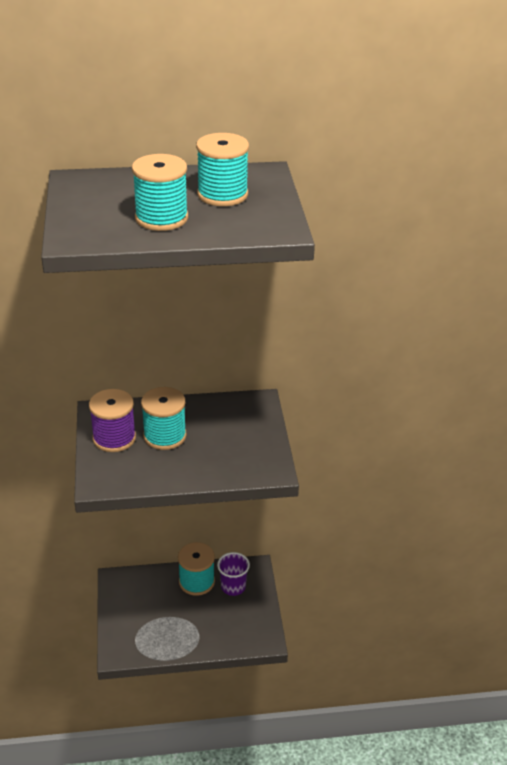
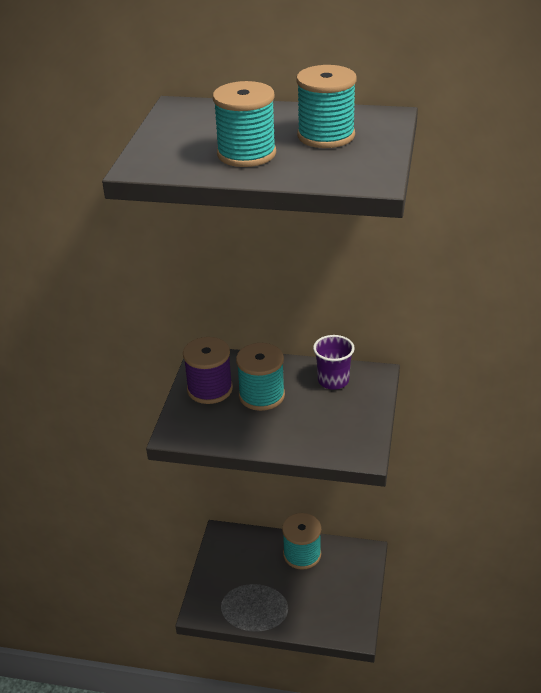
camera: 20 degrees right, 0 degrees up
purple cup [217,552,250,596] -> purple cup moved to [313,335,355,389]

